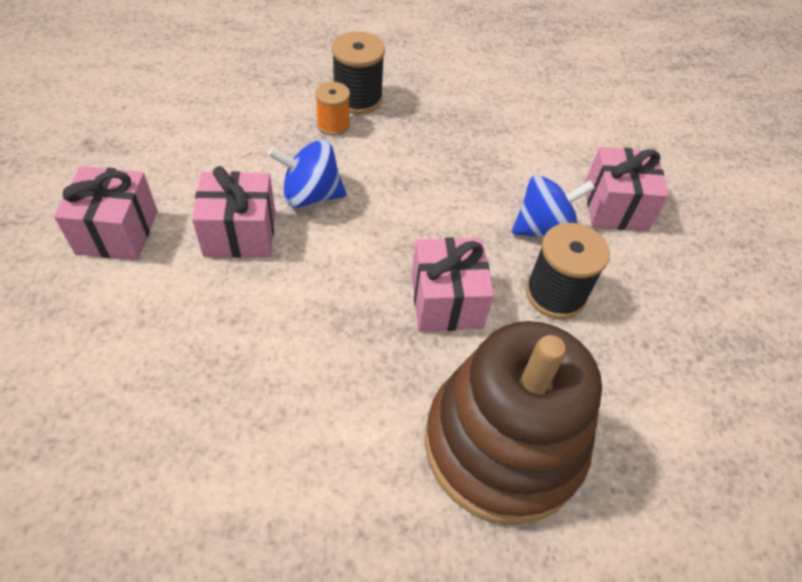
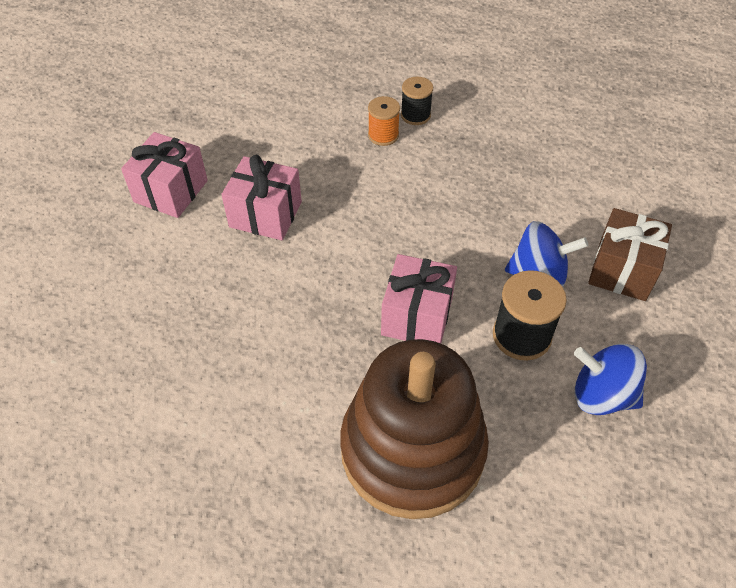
camera: 25 degrees right, 0 degrees up
blue spinning top [268,139,346,208] -> blue spinning top moved to [574,344,647,415]
black spool [332,31,385,114] -> black spool [401,76,433,125], size x0.64
pink gift [584,147,669,231] -> brown gift [588,208,672,301]

